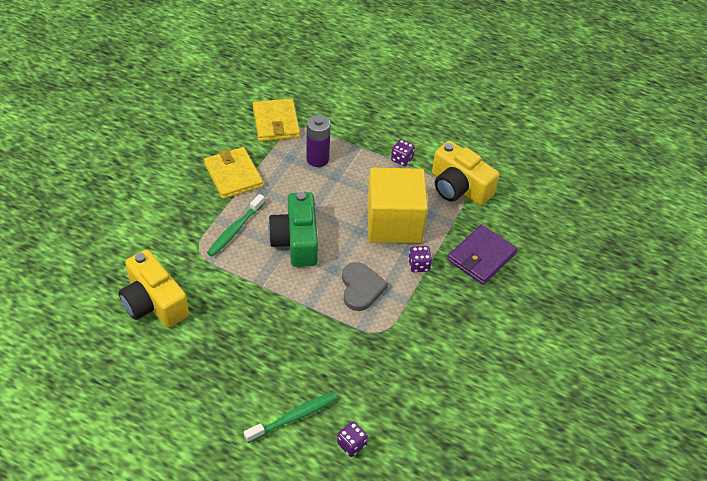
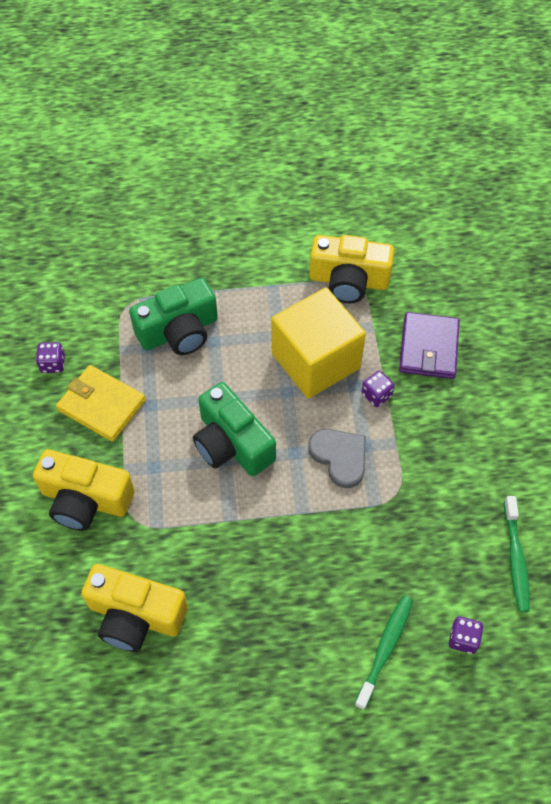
camera: 30 degrees left, 10 degrees up
green toothbrush [207,194,265,257] -> green toothbrush moved to [504,496,530,612]
yellow wallet [253,98,300,141] -> none
purple battery [306,115,331,167] -> green camera [129,278,218,355]
purple dice [391,139,415,166] -> purple dice moved to [36,342,65,373]
none -> yellow camera [33,449,135,531]

